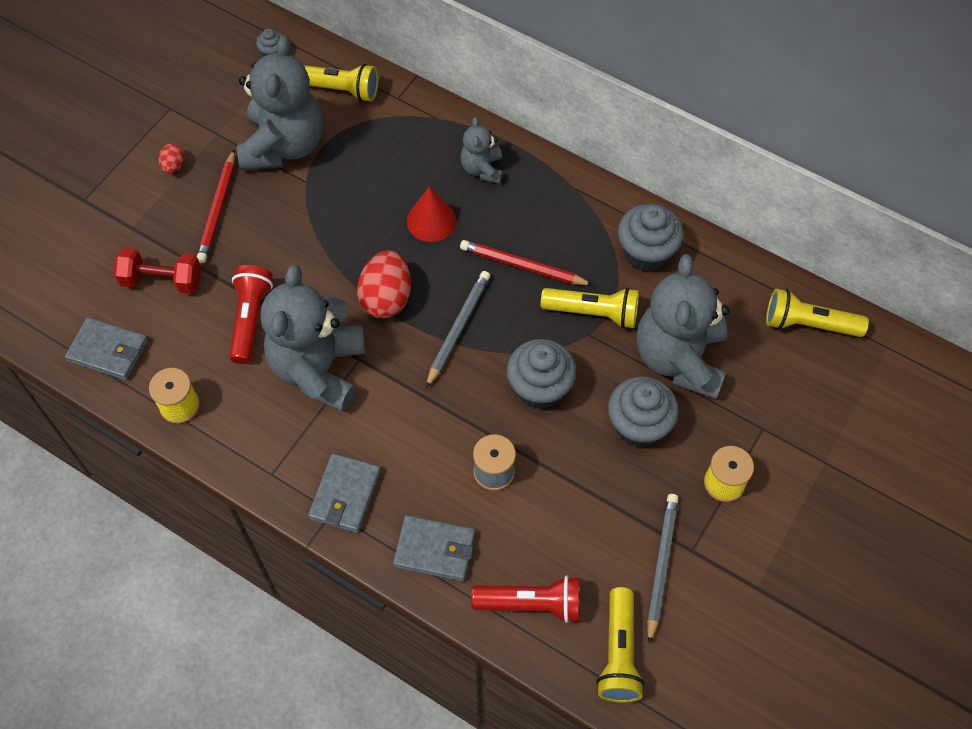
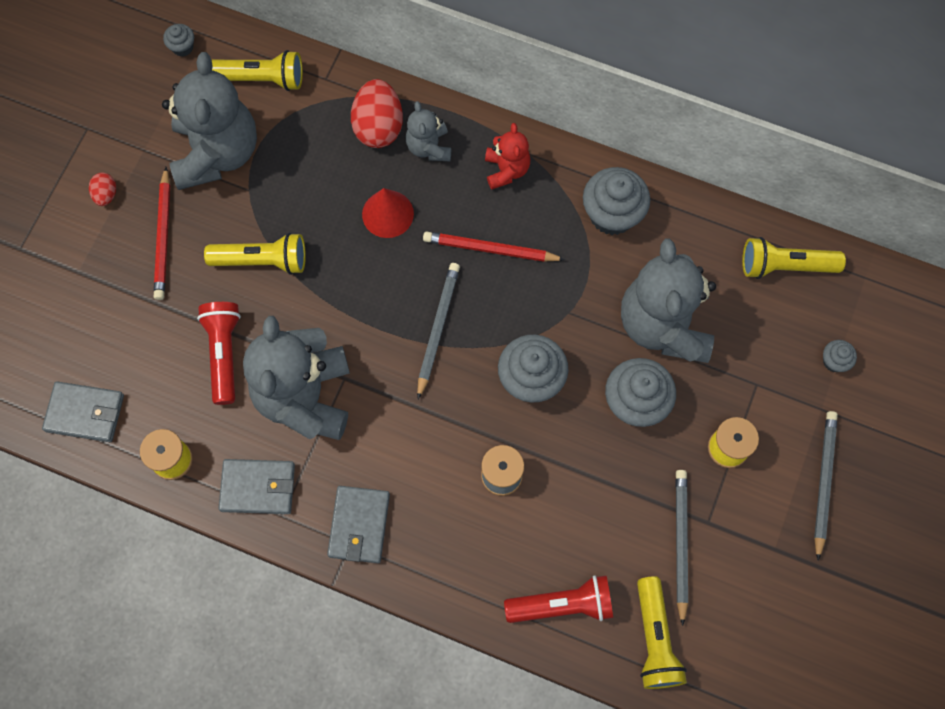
camera: 10 degrees left, 10 degrees up
red dumbbell [114,248,201,294] -> none
red egg [357,250,411,318] -> red egg moved to [351,79,403,148]
grey wallet [393,515,475,581] -> grey wallet moved to [219,459,295,514]
yellow flashlight [541,288,639,329] -> yellow flashlight moved to [204,233,306,275]
none -> red teddy bear [485,123,530,190]
none -> grey pencil [814,411,838,560]
none -> grey cupcake [823,340,857,372]

